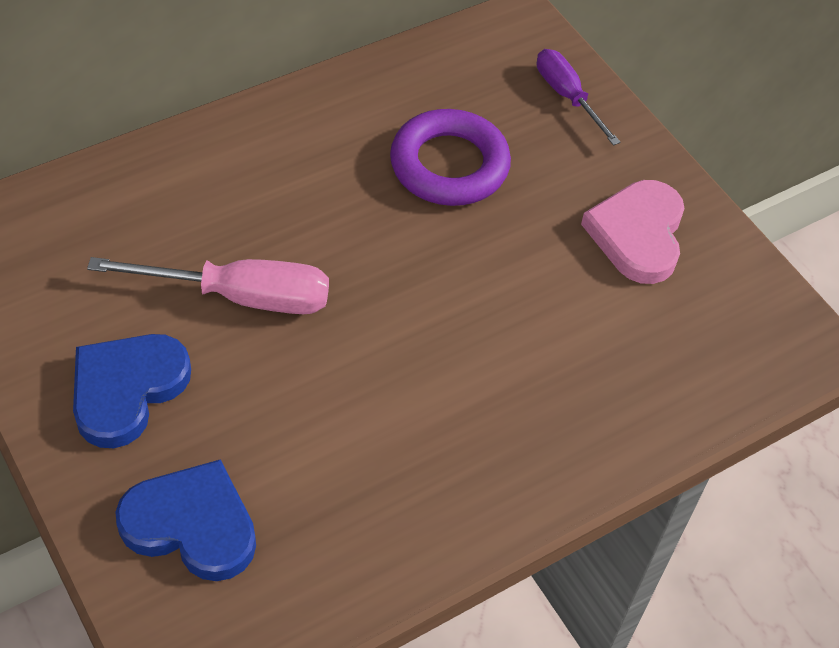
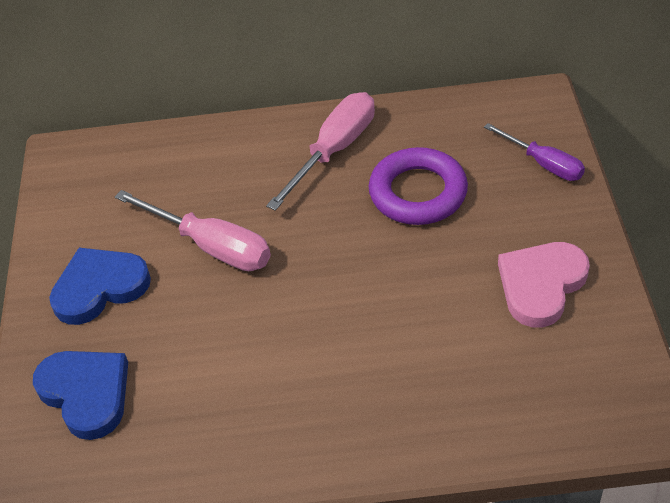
camera: 35 degrees right, 5 degrees down
purple screwdriver [537,49,620,146] -> purple screwdriver turned 135 degrees clockwise [484,123,585,181]
none -> pink screwdriver [266,92,375,211]

